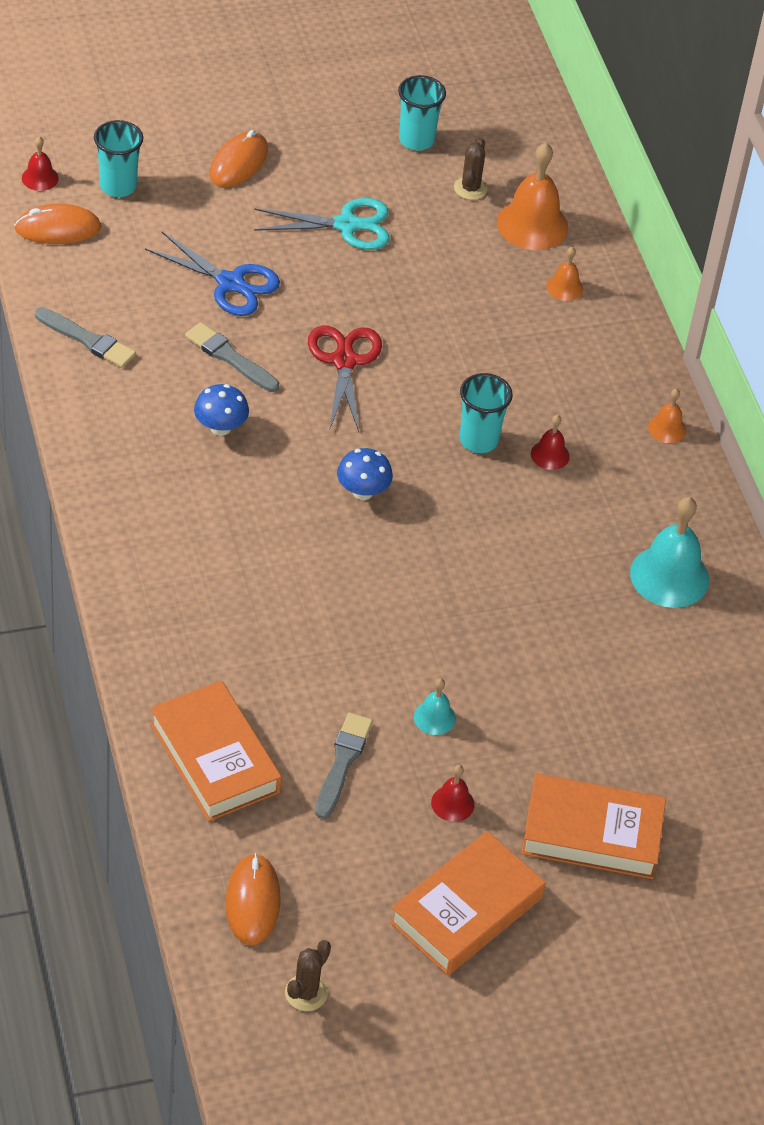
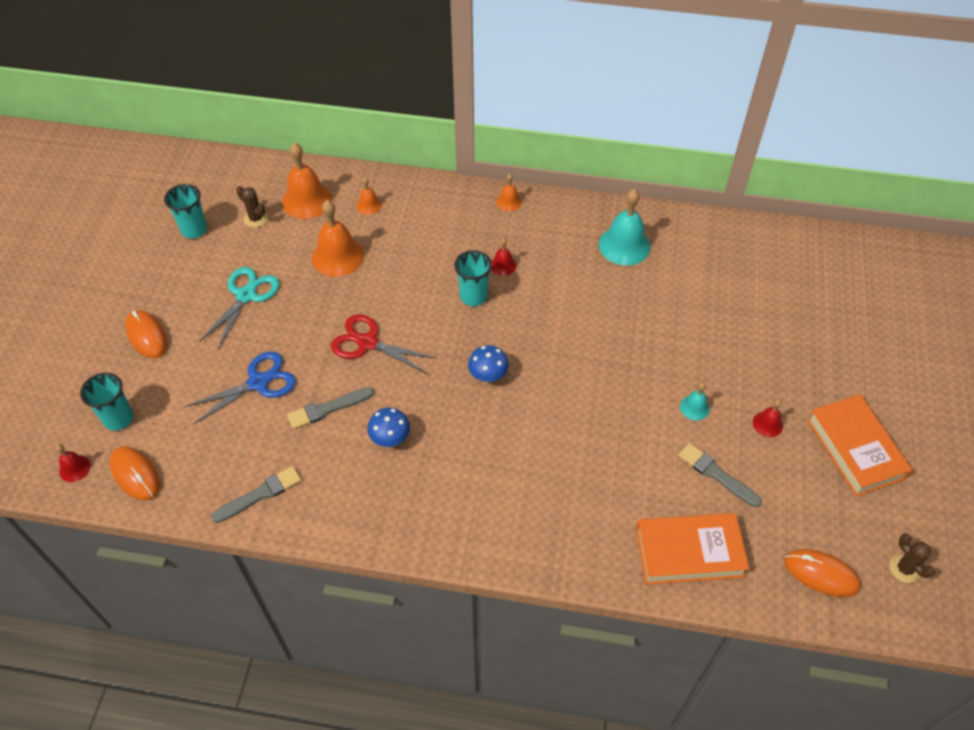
camera: 60 degrees left, 5 degrees up
orange mouse [14,204,101,244] -> orange mouse turned 60 degrees counterclockwise [109,446,160,500]
orange book [521,773,666,879] -> none
none -> orange bell [312,200,364,277]

